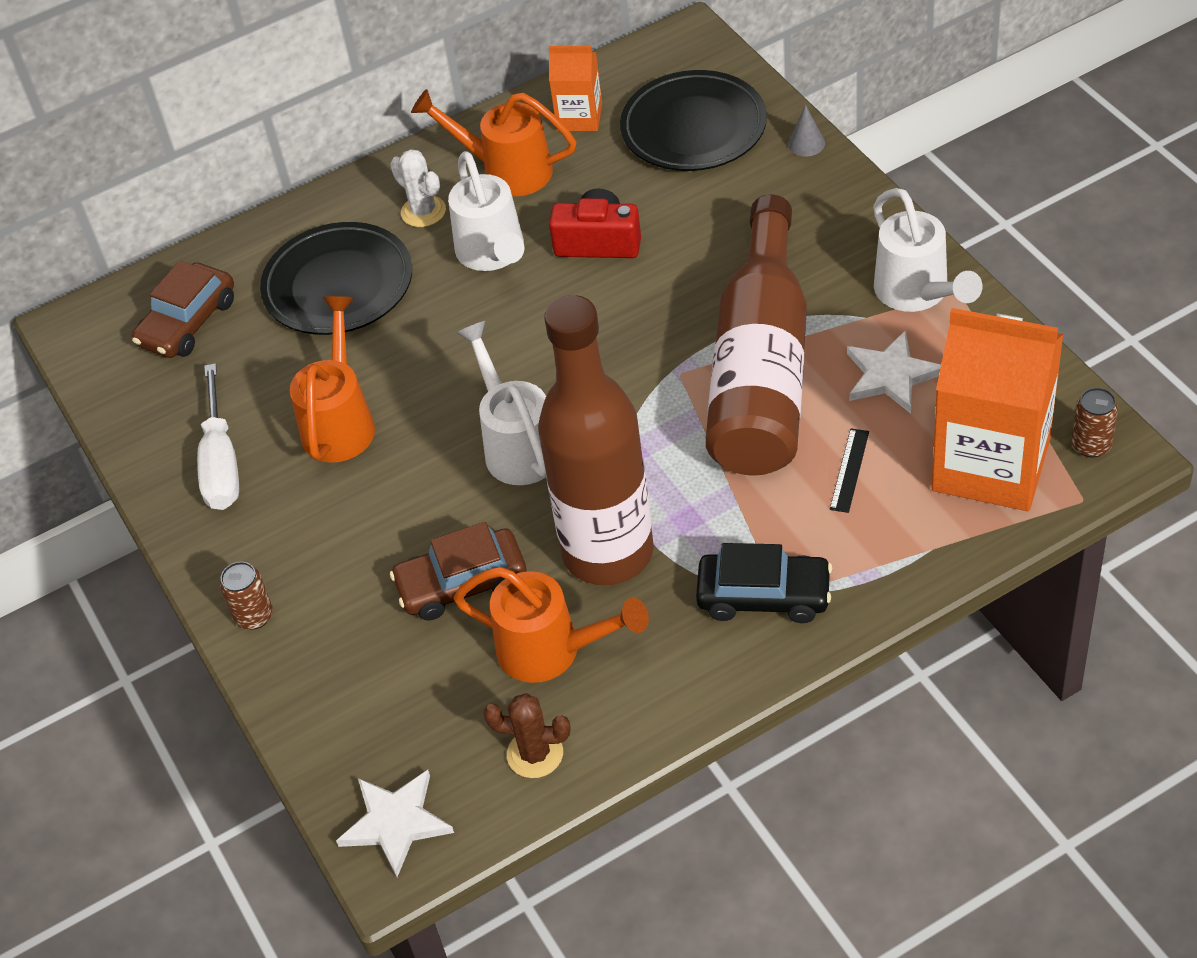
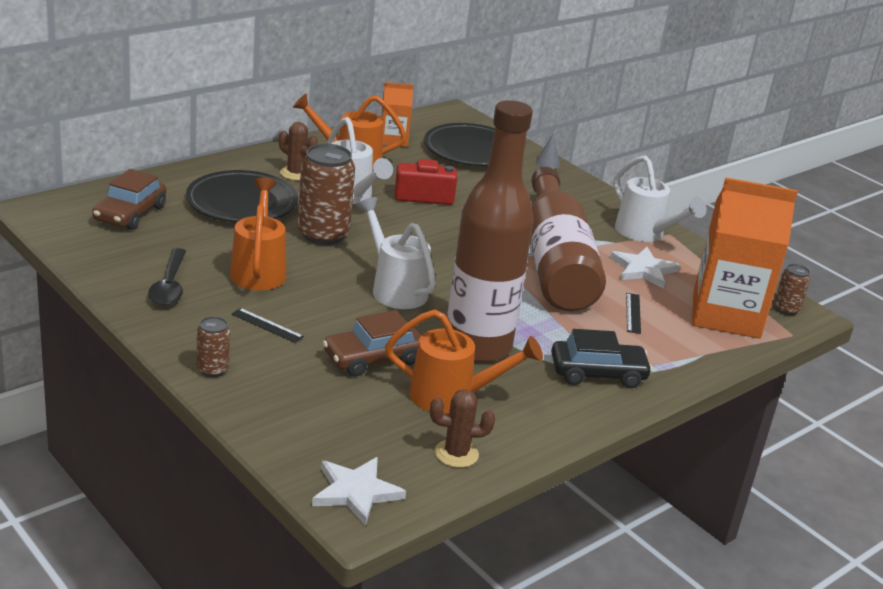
camera: 20 degrees left, 20 degrees down
white screwdriver [197,363,239,510] -> black spoon [148,248,186,306]
white cactus [390,149,446,227] -> brown cactus [279,122,318,181]
none -> black ruler [232,308,304,343]
none -> brown can [298,144,355,245]

